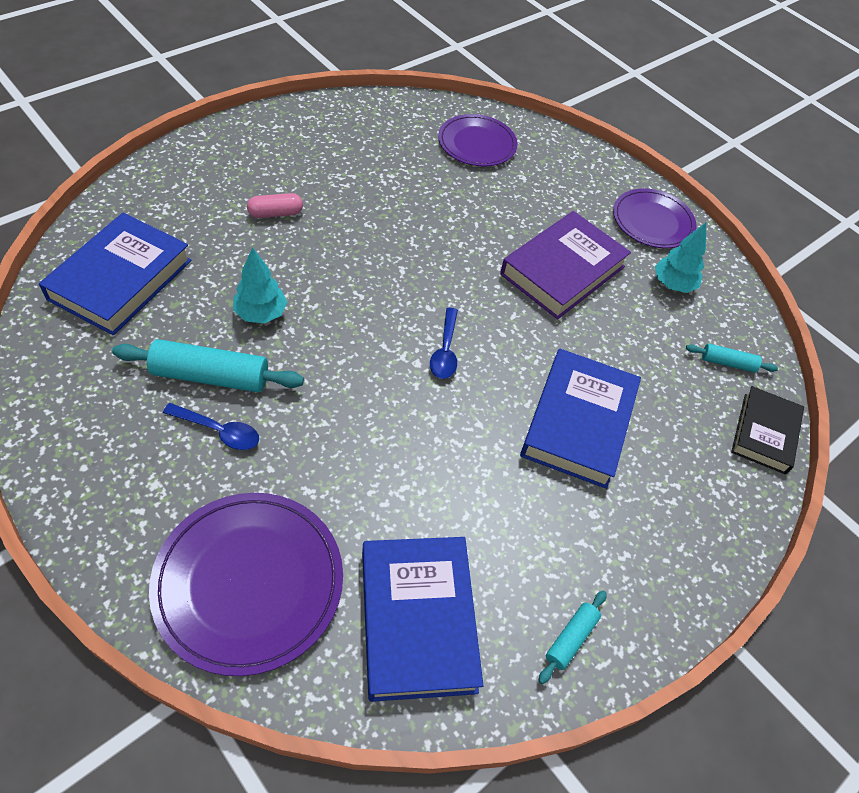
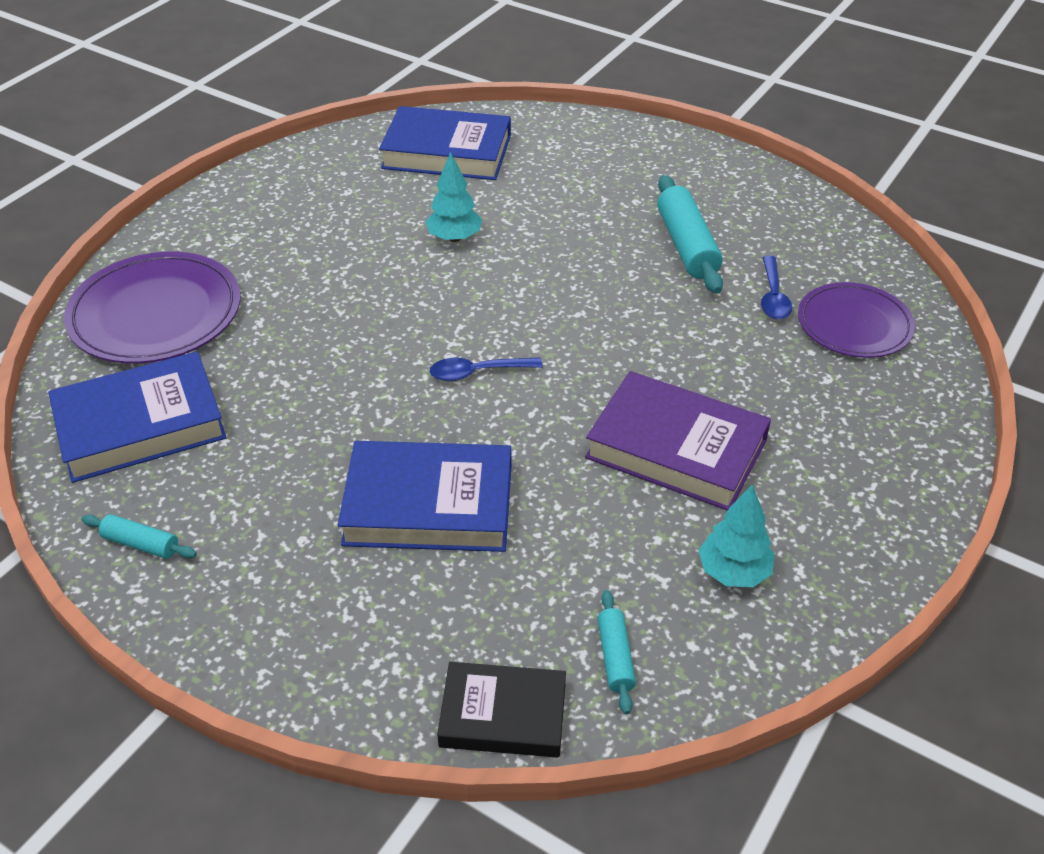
camera: 80 degrees right, 10 degrees down
turquoise rolling pin [112,339,304,392] -> turquoise rolling pin moved to [657,175,723,294]
blue spoon [163,403,259,450] -> blue spoon moved to [761,256,792,320]
pink capsule [247,193,303,218] -> none
purple plate [613,189,697,248] -> none

